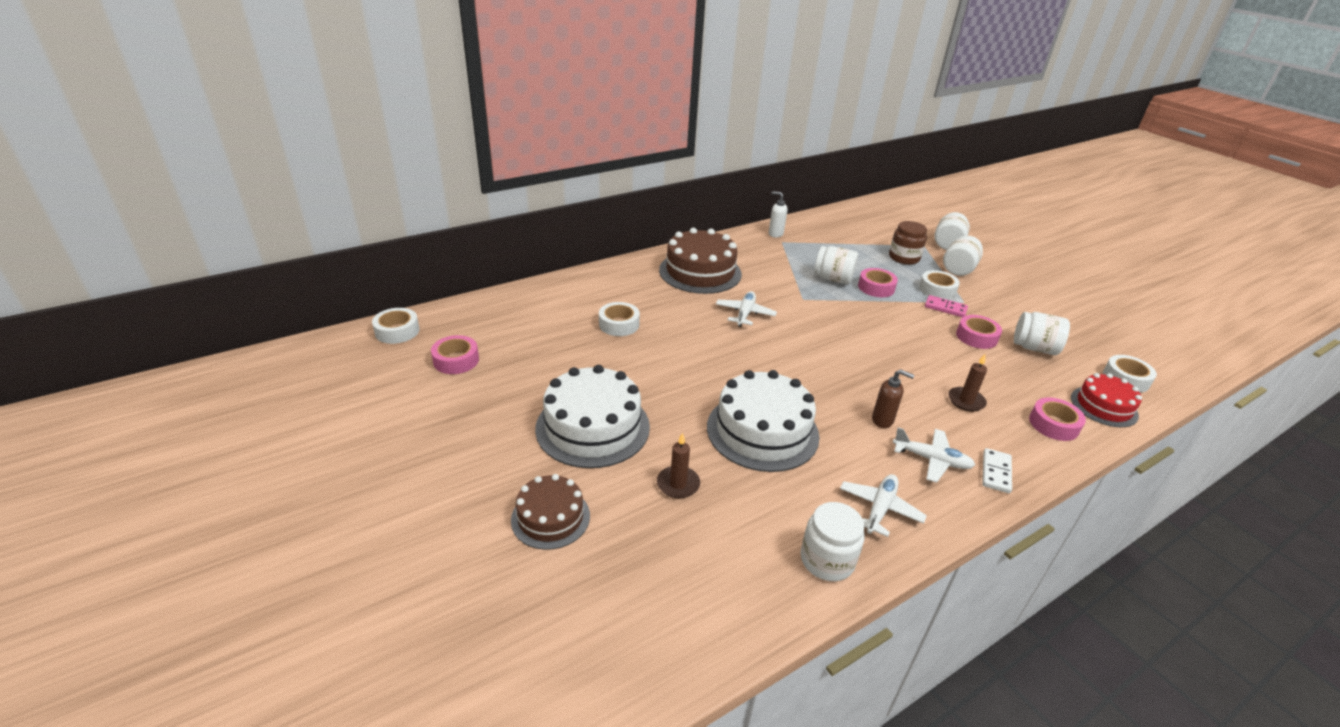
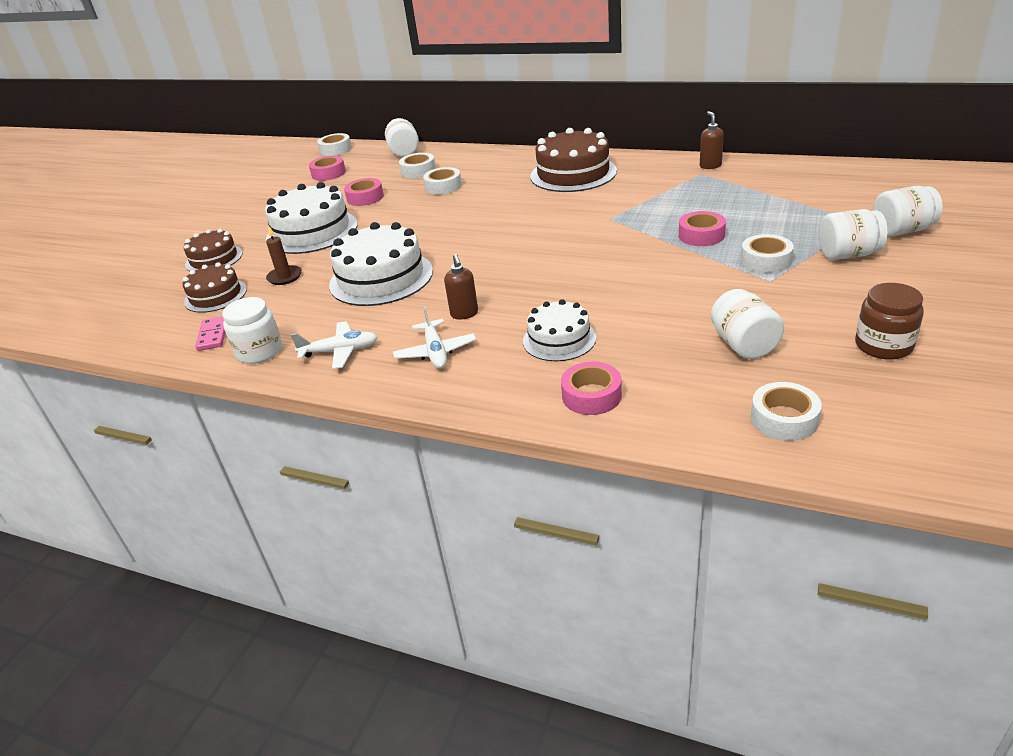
camera: 60 degrees right, 0 degrees up
white plane [716,291,777,327] -> none
white soap dispenser [769,191,788,238] -> brown soap dispenser [700,111,724,169]
white jar [814,246,858,284] -> white jar moved to [385,118,419,157]
brown jar [889,221,927,265] -> brown jar moved to [855,283,924,360]
pink domino [925,295,968,317] -> pink domino moved to [195,316,225,351]
brown candle [948,354,987,412] -> white cake [523,299,596,361]
pink tape [956,315,1002,349] -> pink tape moved to [344,178,384,206]
white domino [982,448,1012,493] -> none
red cake [1071,373,1142,427] -> none
none -> brown cake [183,262,247,313]
none -> white tape [399,153,436,178]

